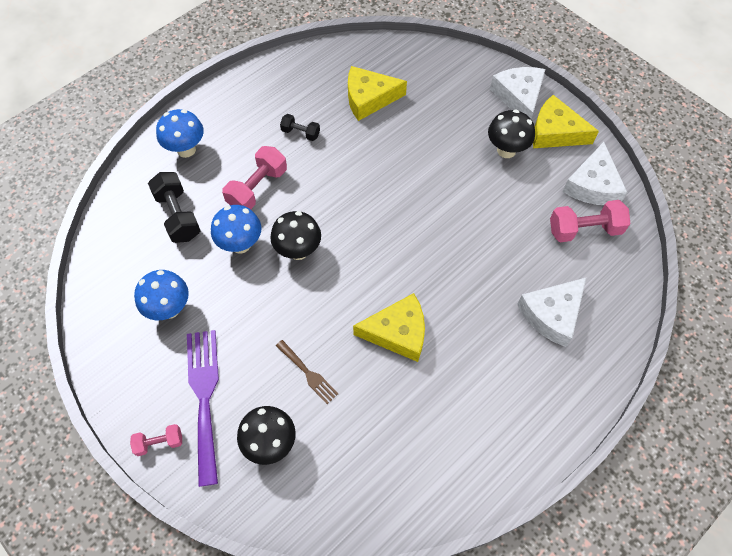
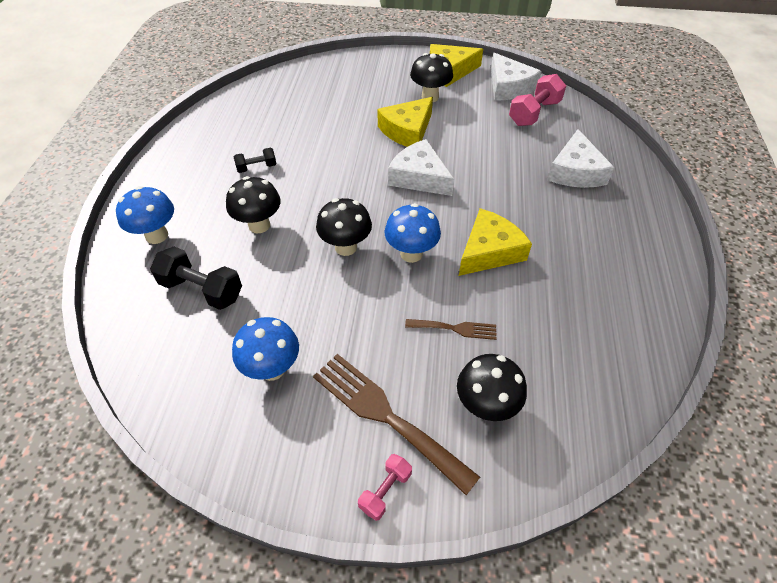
camera: 40 degrees left, 10 degrees down
purple fork [187,330,219,487] -> brown fork [313,354,480,495]
blue mushroom [211,205,261,254] -> blue mushroom moved to [385,203,441,263]
pink dumbbell [222,146,287,209] -> black mushroom [226,176,281,233]
yellow cheese [348,66,407,121] -> yellow cheese moved to [377,97,433,147]
white cheese [490,67,546,119] -> white cheese moved to [388,139,454,196]

